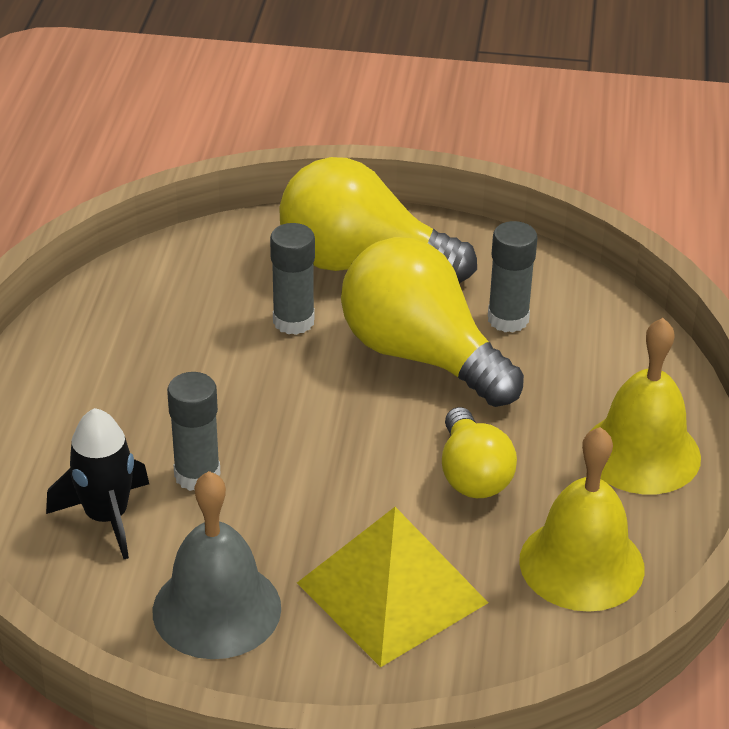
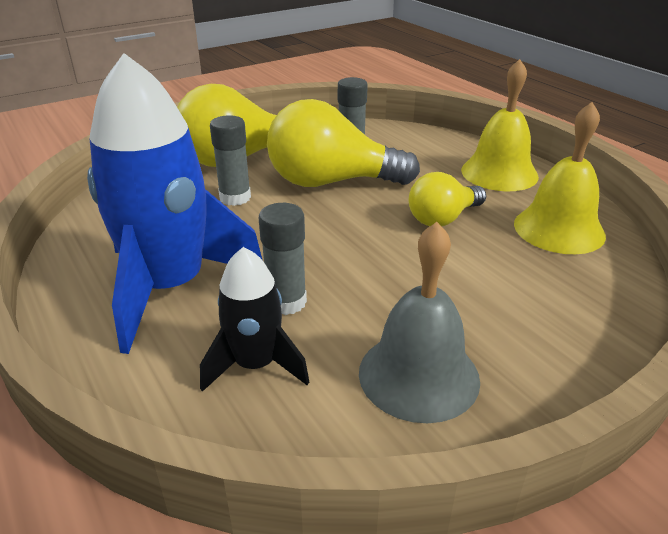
camera: 40 degrees left, 5 degrees down
yellow pyramid [297,507,488,667] -> none
yellow light bulb [442,407,517,498] -> yellow light bulb turned 105 degrees clockwise [409,172,486,227]
none -> blue rocket [87,53,262,354]

